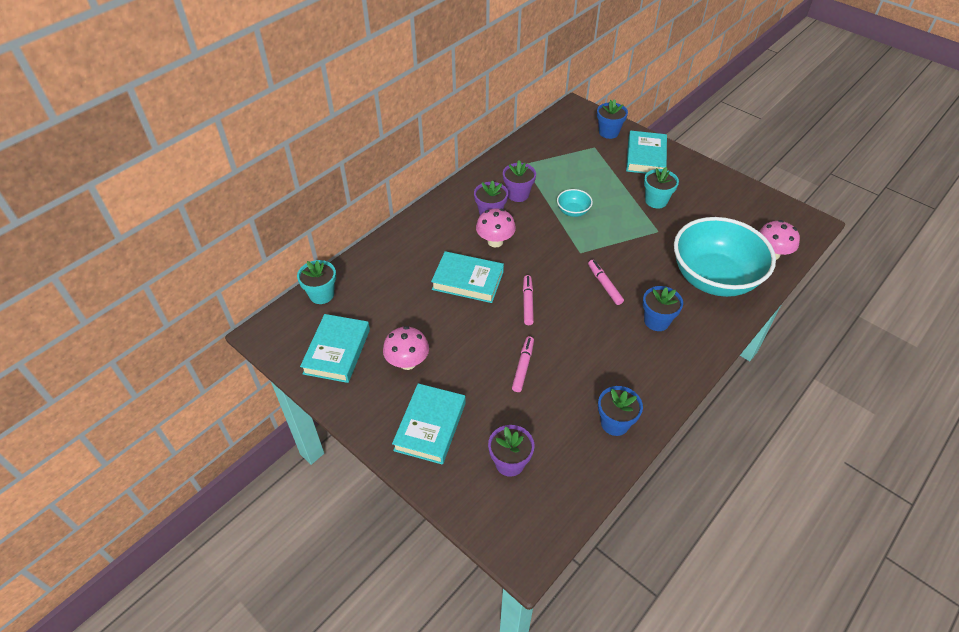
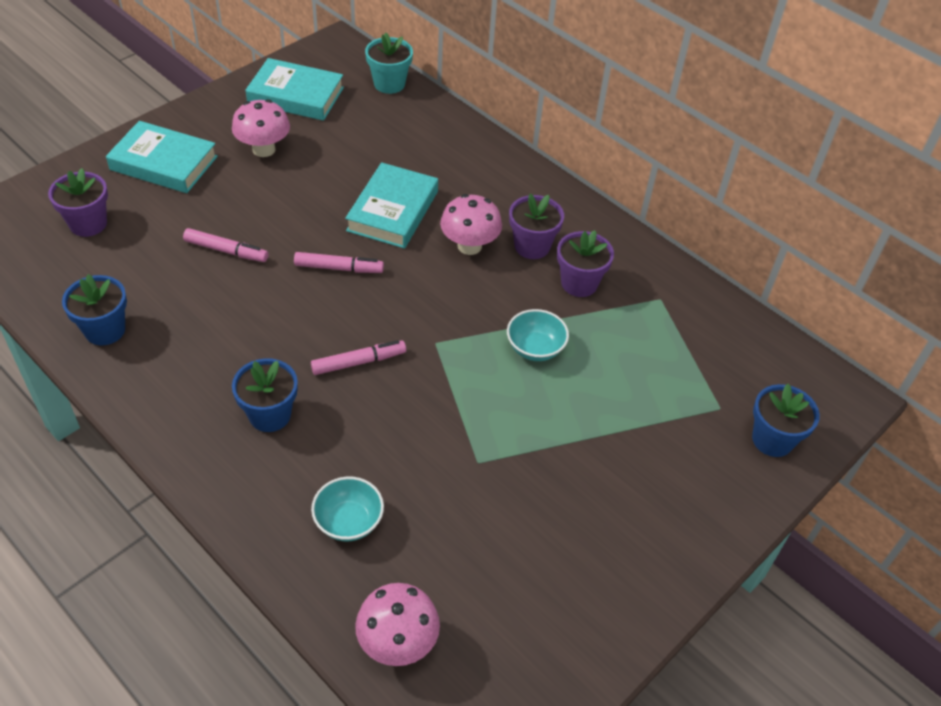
camera: 90 degrees right, 0 degrees up
turquoise book [626,131,667,174] -> none
turquoise flower pot [644,167,679,208] -> none
turquoise bowl [674,217,776,297] -> turquoise bowl [311,477,384,541], size x0.40

